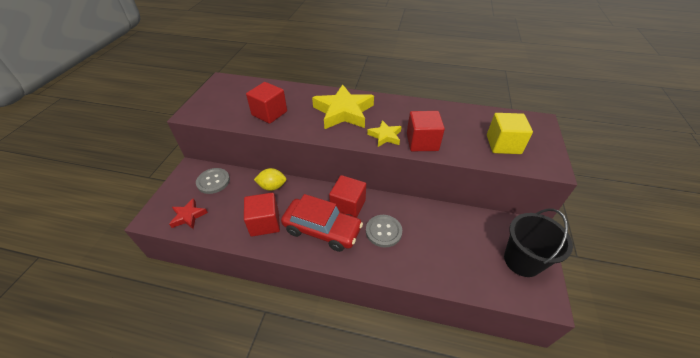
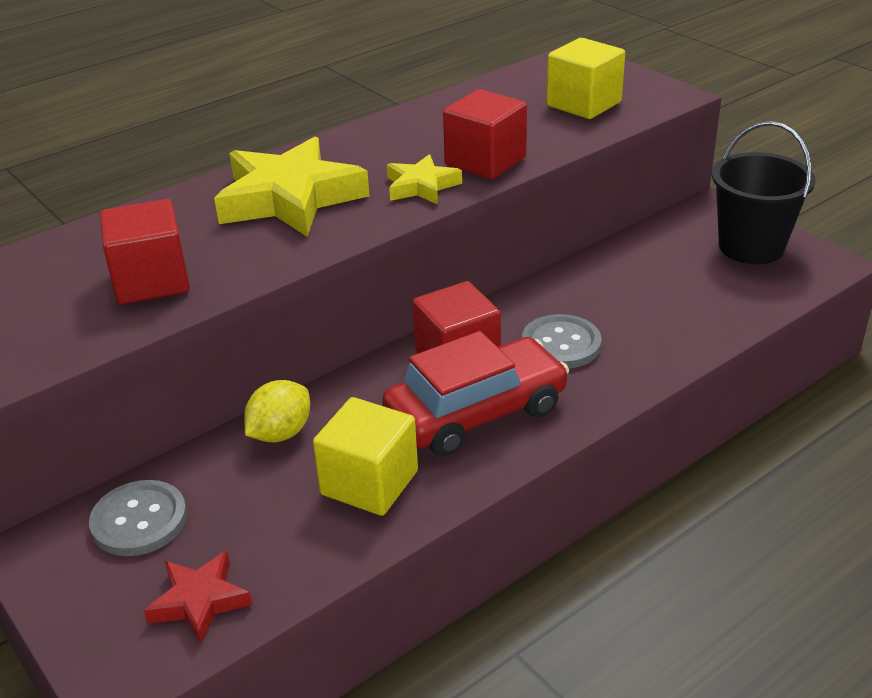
camera: 50 degrees left, 10 degrees down
red cube [244,193,280,237] -> yellow cube [313,397,418,516]

